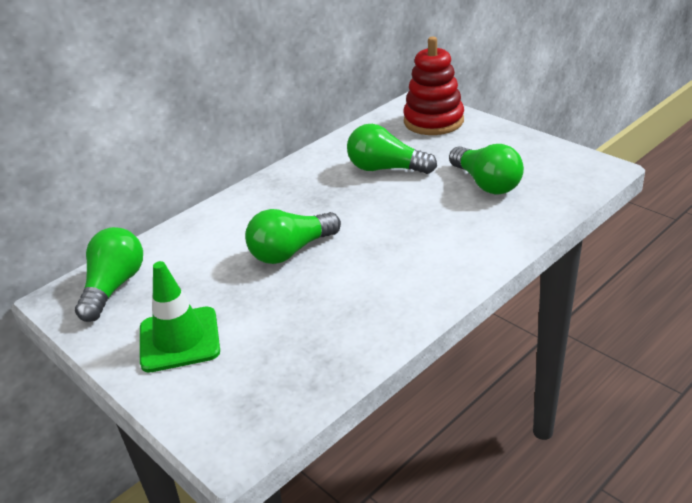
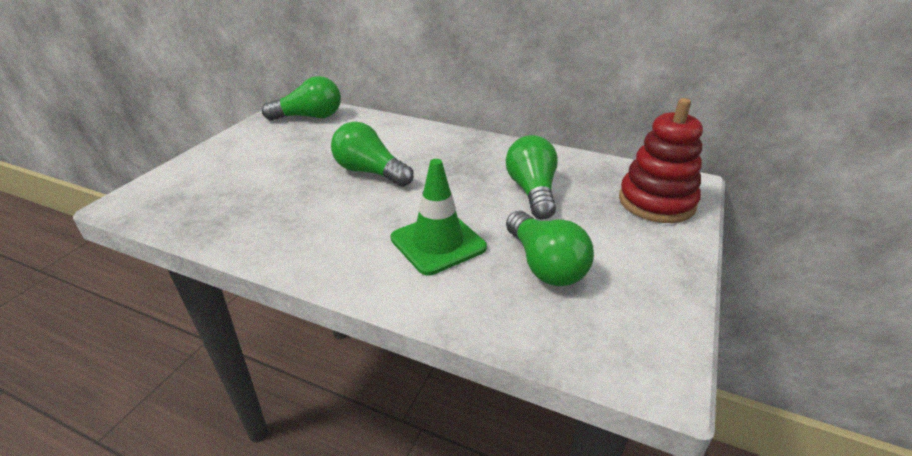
camera: 65 degrees right, 0 degrees up
green traffic cone [140,261,220,373] -> green traffic cone moved to [390,159,487,275]
green light bulb [449,144,524,194] -> green light bulb turned 60 degrees counterclockwise [506,211,594,286]

